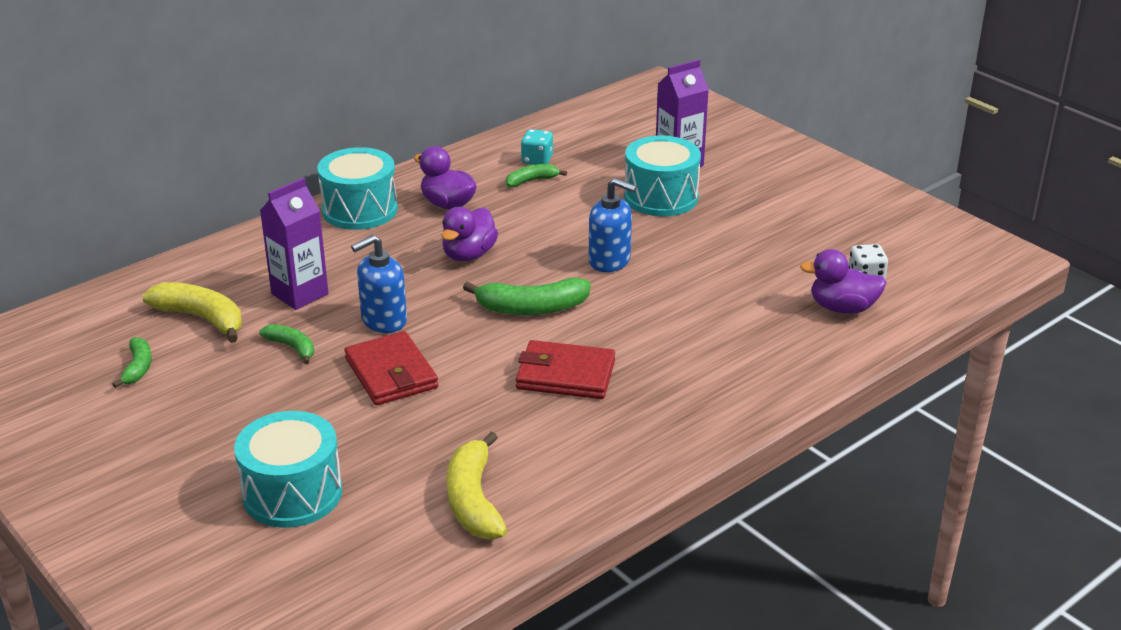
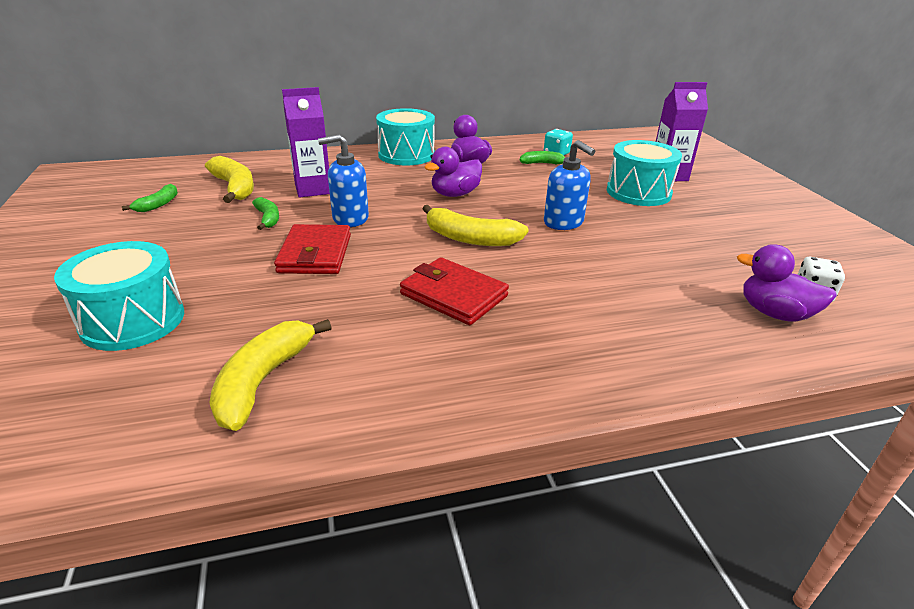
camera: 25 degrees right, 0 degrees up
green banana [463,278,591,315] -> yellow banana [423,205,529,246]

